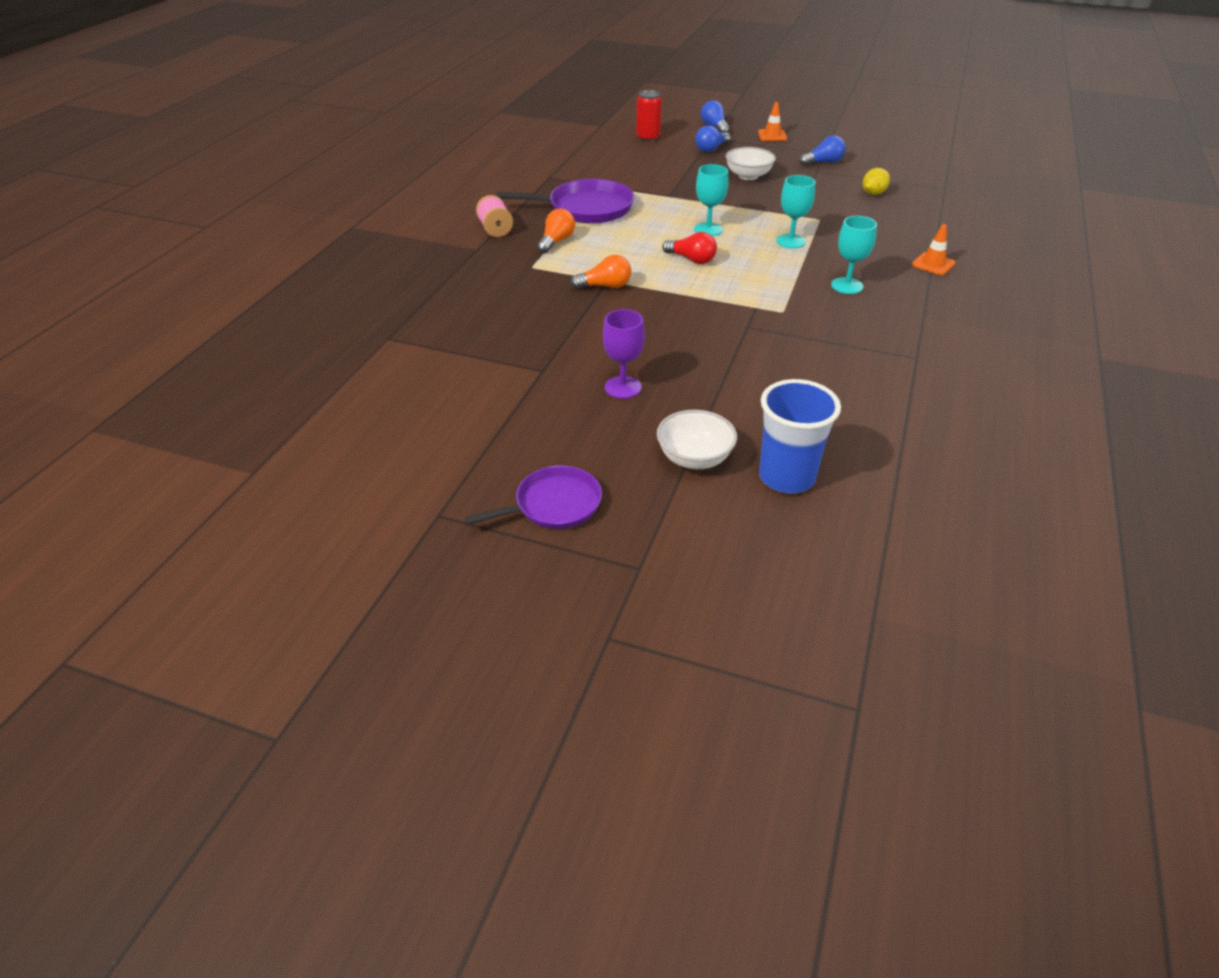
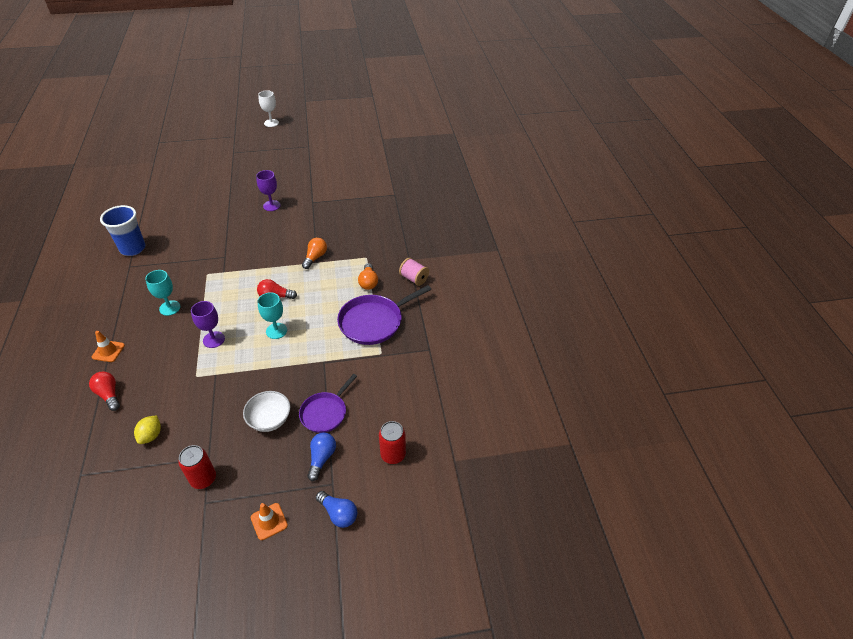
camera: 150 degrees right, 5 degrees up
purple pan [465,465,602,529] -> purple pan moved to [299,374,357,433]
orange light bulb [570,255,631,289] -> orange light bulb turned 150 degrees clockwise [302,238,327,269]
white bowl [657,410,737,469] -> none
blue cup [759,379,841,494] -> blue cup moved to [100,205,146,256]
turquoise goblet [776,175,815,248] -> purple goblet [191,301,225,348]
blue light bulb [799,135,846,166] -> red can [178,445,216,489]
none -> red light bulb [89,372,120,411]
none -> white goblet [258,90,279,127]

